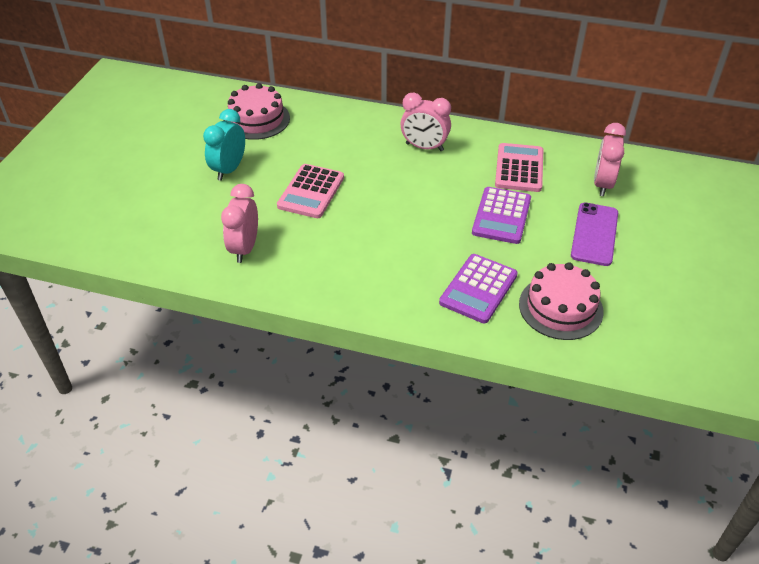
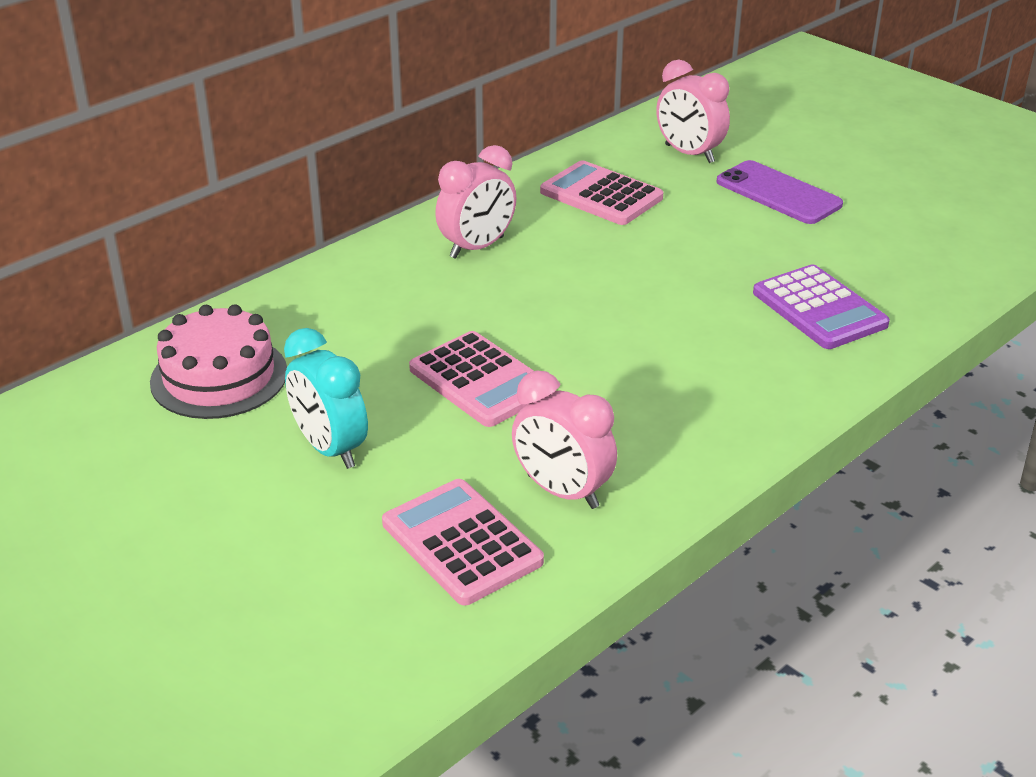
camera: 60 degrees left, 10 degrees down
purple calculator [472,187,531,244] -> none
pink cake [519,262,604,340] -> none
none -> pink calculator [382,479,544,605]

